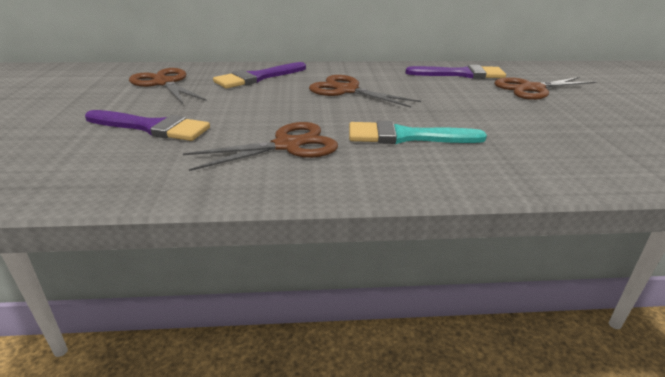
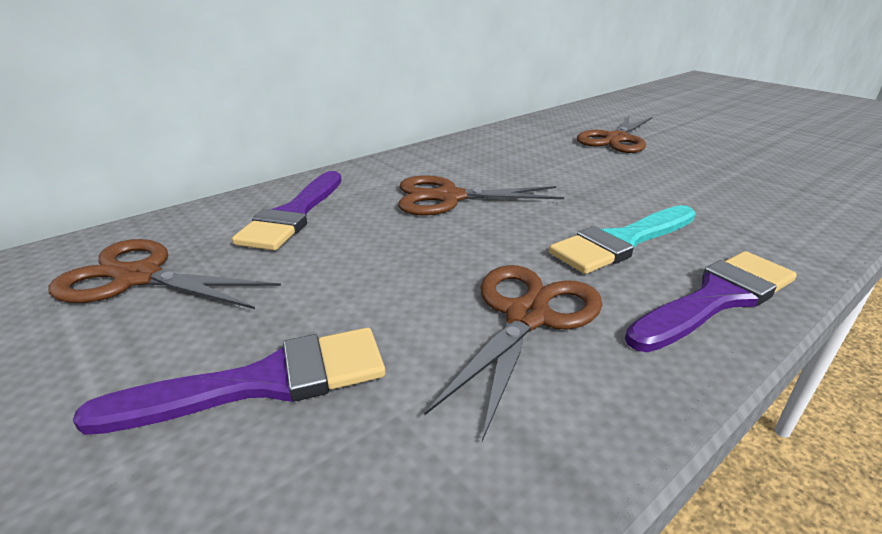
camera: 35 degrees left, 0 degrees up
purple brush [405,65,506,79] -> purple brush moved to [625,251,797,352]

